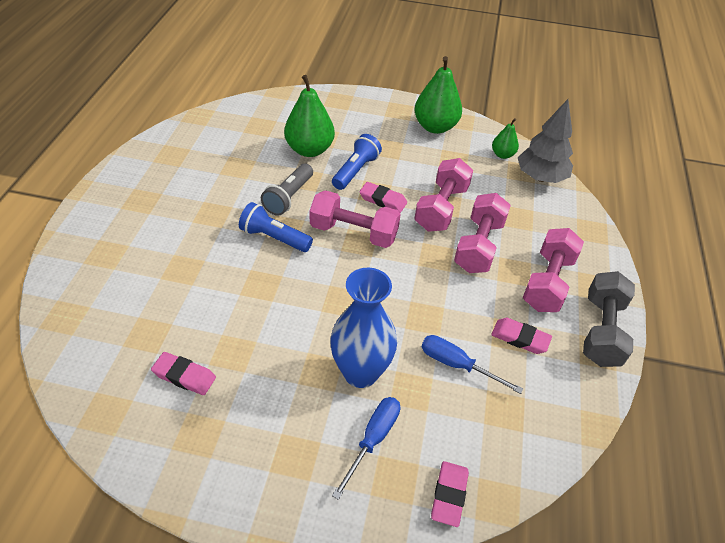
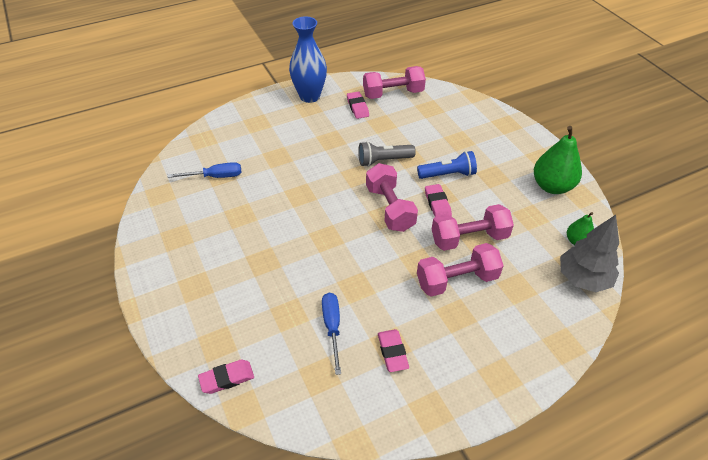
camera: 55 degrees right, 0 degrees up
pink eraser [151,352,216,395] -> pink eraser moved to [347,91,369,119]
blue flashlight [239,202,313,252] -> none
green pear [284,75,335,157] -> none
blue vase [330,268,397,388] -> blue vase moved to [289,16,327,103]
blue screwdriver [332,397,400,500] -> blue screwdriver moved to [168,162,241,178]
pink dumbbell [523,228,584,312] -> pink dumbbell moved to [363,66,426,99]
grey dumbbell [583,271,635,367] -> none

